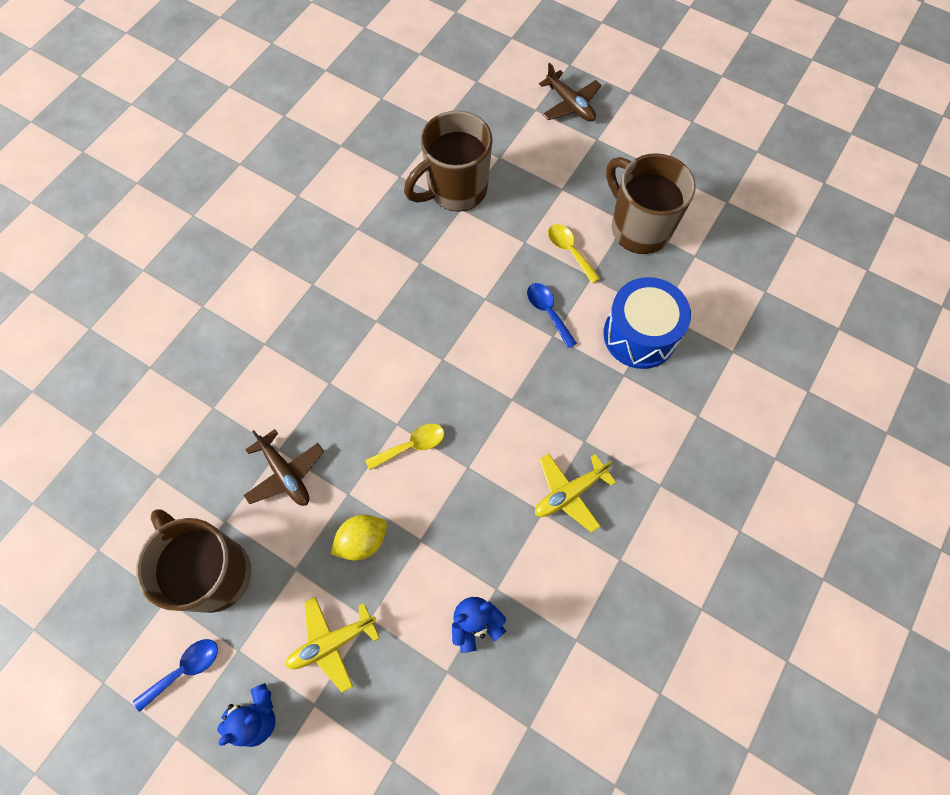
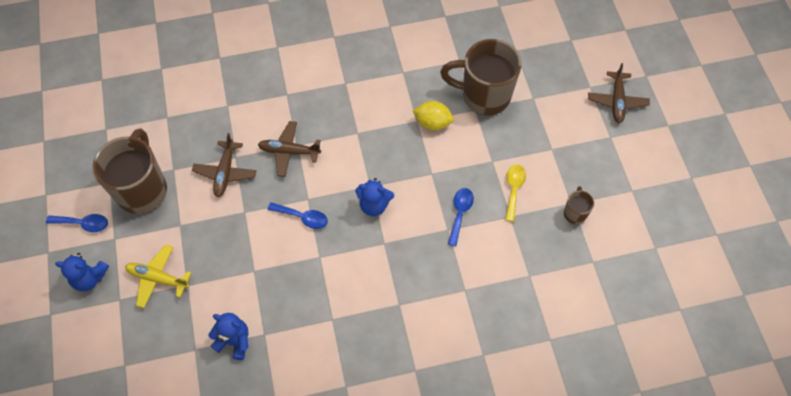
camera: 45 degrees right, 5 degrees down
yellow lemon [331,515,387,561] -> yellow lemon moved to [413,101,454,130]
yellow spoon [365,423,444,470] -> blue spoon [268,202,328,229]
yellow plane [535,453,616,533] -> none
blue drum [603,277,691,369] -> none
brown mug [606,153,696,254] -> brown mug [564,186,594,224], size x0.45
none -> brown plane [258,121,321,177]
none -> blue teddy bear [355,178,394,216]

